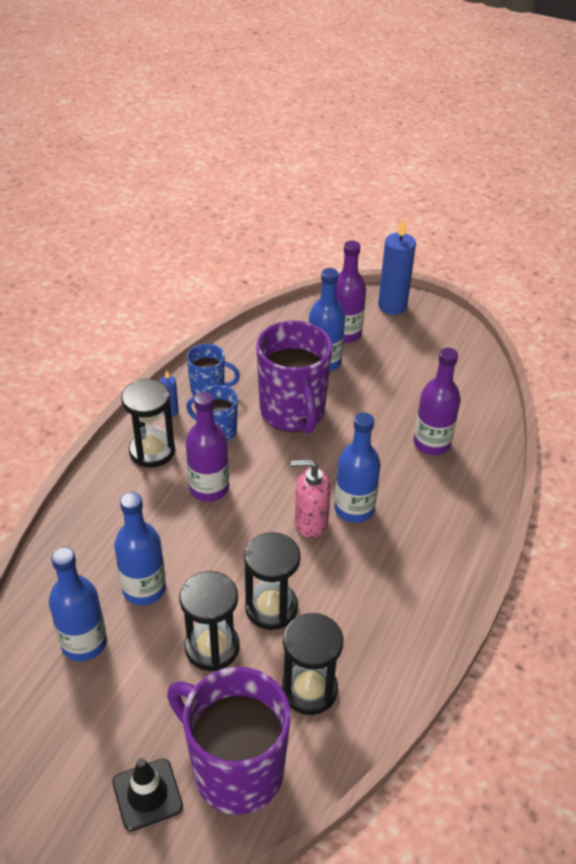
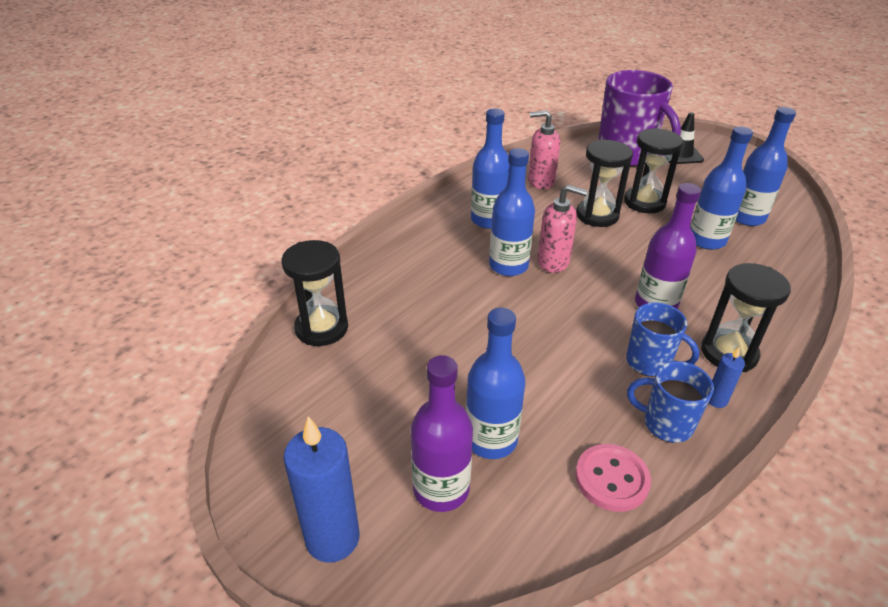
camera: 165 degrees left, 5 degrees down
purple mug [256,320,333,434] -> none
black hourglass [281,613,344,715] -> black hourglass moved to [281,240,348,346]
purple bottle [413,348,461,455] -> none
none -> blue bottle [471,108,509,229]
none -> pink soap dispenser [528,110,560,189]
none -> pink button [575,444,651,512]

